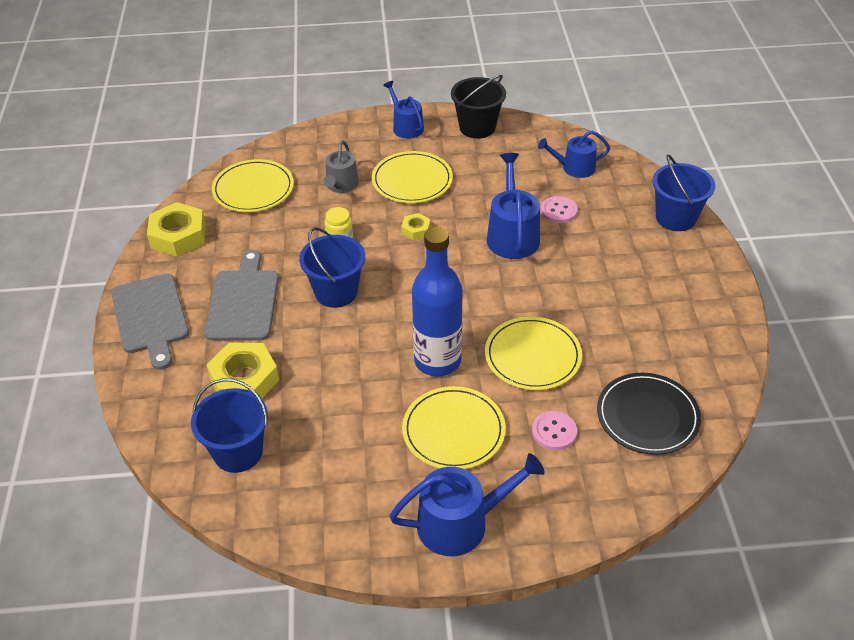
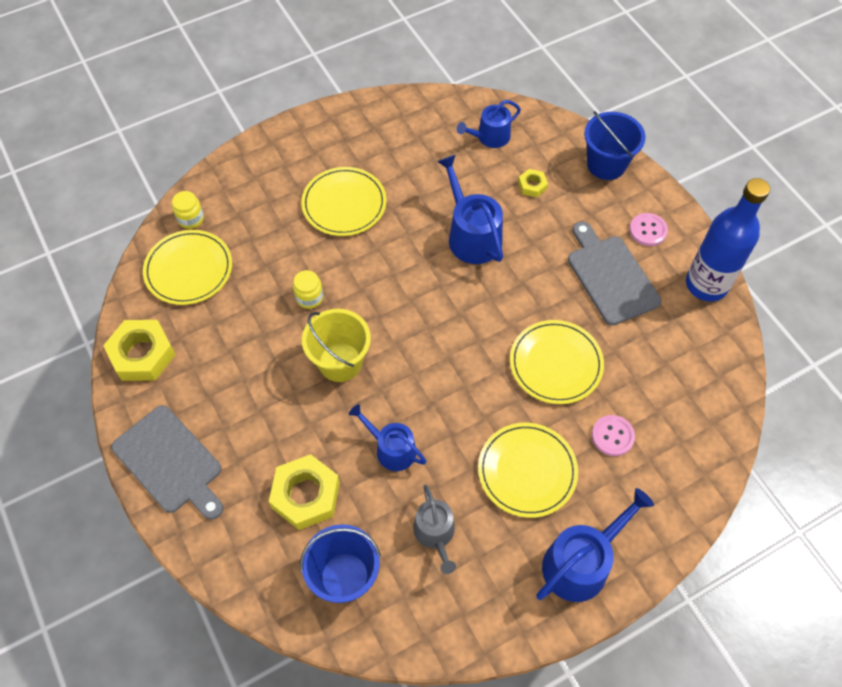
camera: 25 degrees left, 15 degrees up
grey cutting board [204,250,279,341] -> grey cutting board moved to [568,221,661,325]
blue bucket [299,227,365,308] -> yellow bucket [302,309,371,382]
grey watering can [324,140,359,193] -> grey watering can moved to [413,485,456,574]
blue watering can [383,81,424,139] -> blue watering can moved to [349,404,426,471]
yellow nut [402,213,430,240] -> yellow nut moved to [518,169,548,198]
blue bottle [412,227,463,376] -> blue bottle moved to [686,178,770,302]
black bucket [451,75,506,139] -> none
pink button [541,196,578,223] -> pink button moved to [629,213,668,246]
black plate [597,373,701,455] -> none
none -> yellow jar [172,191,204,229]

